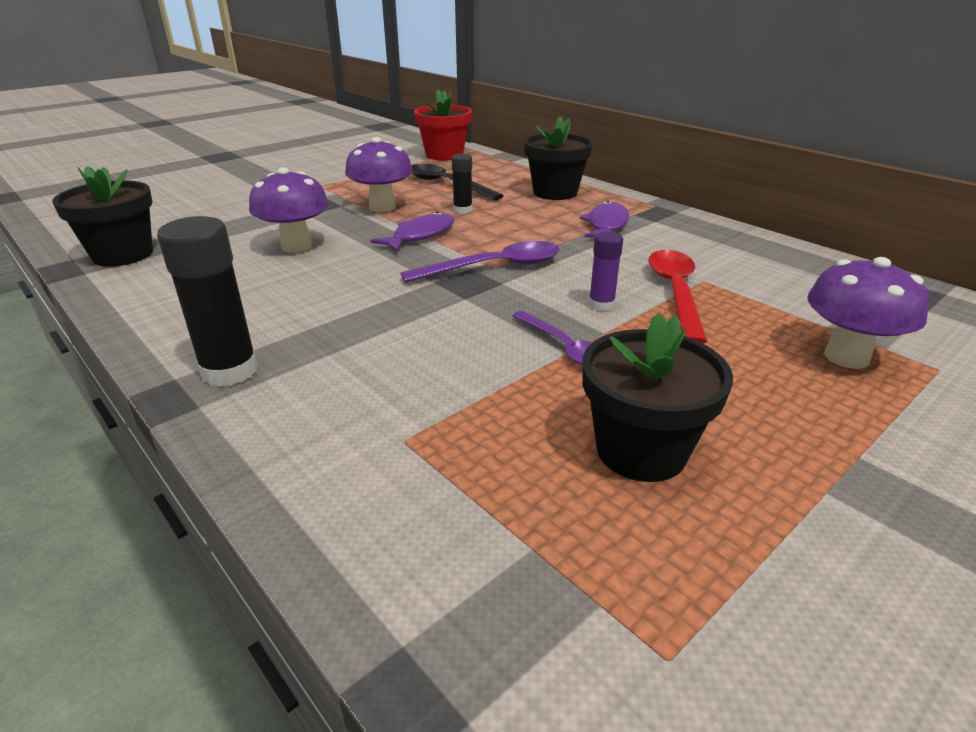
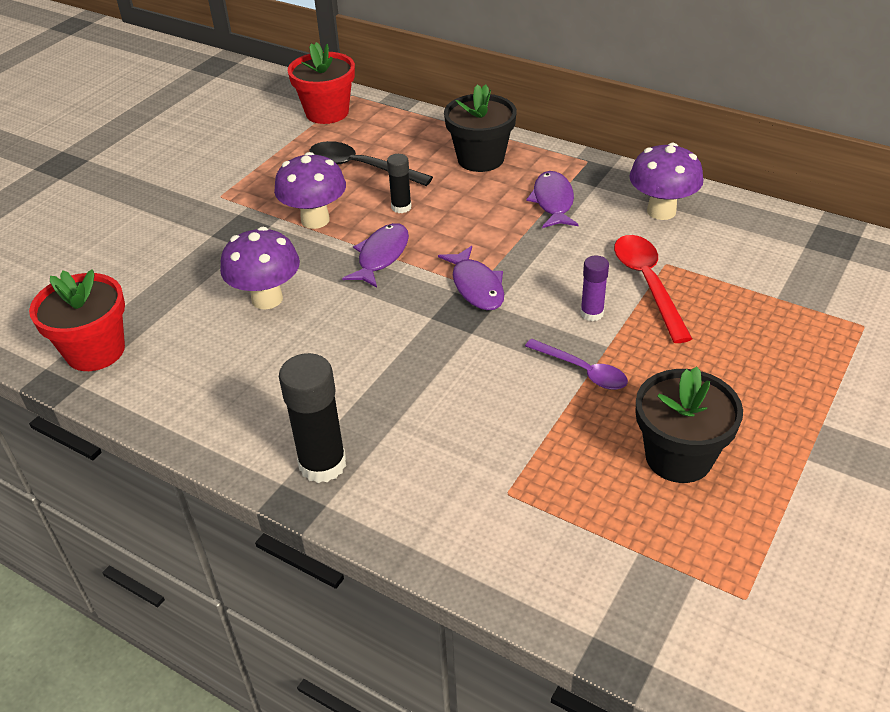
camera: 15 degrees left, 10 degrees up
black flower pot [52,166,153,267] -> red flower pot [29,269,125,371]
purple spoon [401,241,560,283] -> purple fish [438,246,504,310]
purple mushroom [807,257,929,369] -> purple mushroom moved to [629,143,703,220]

